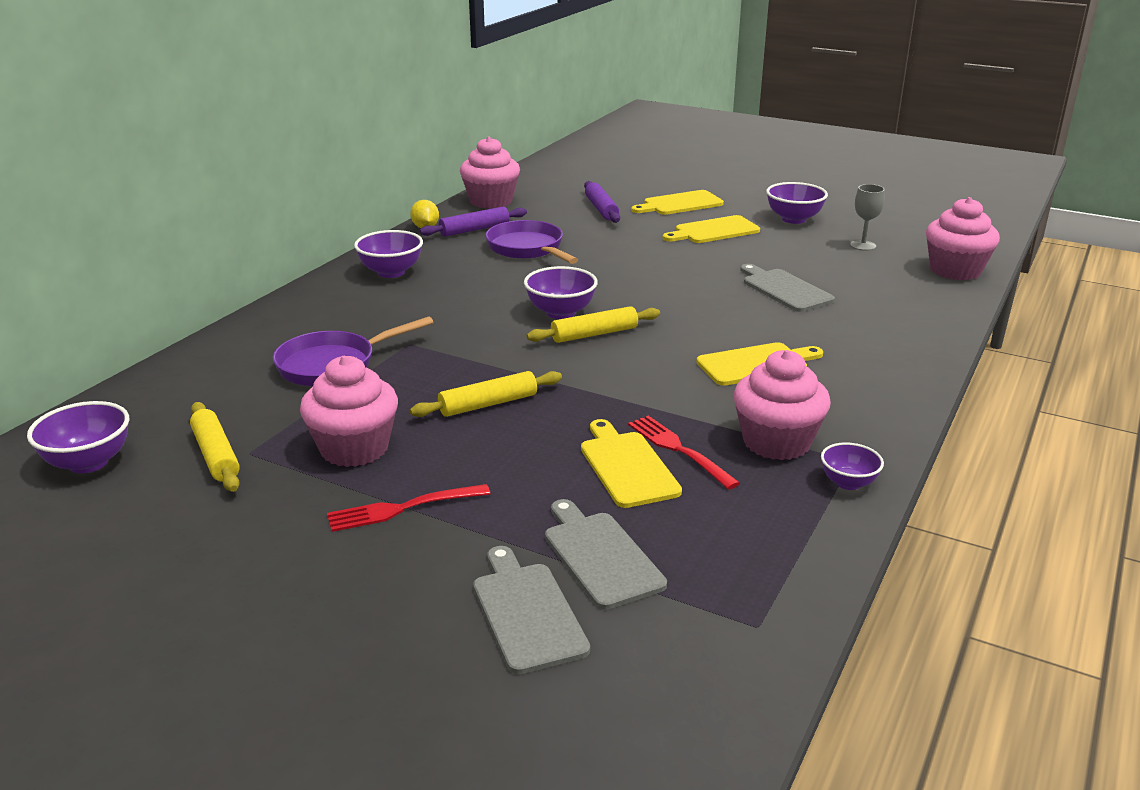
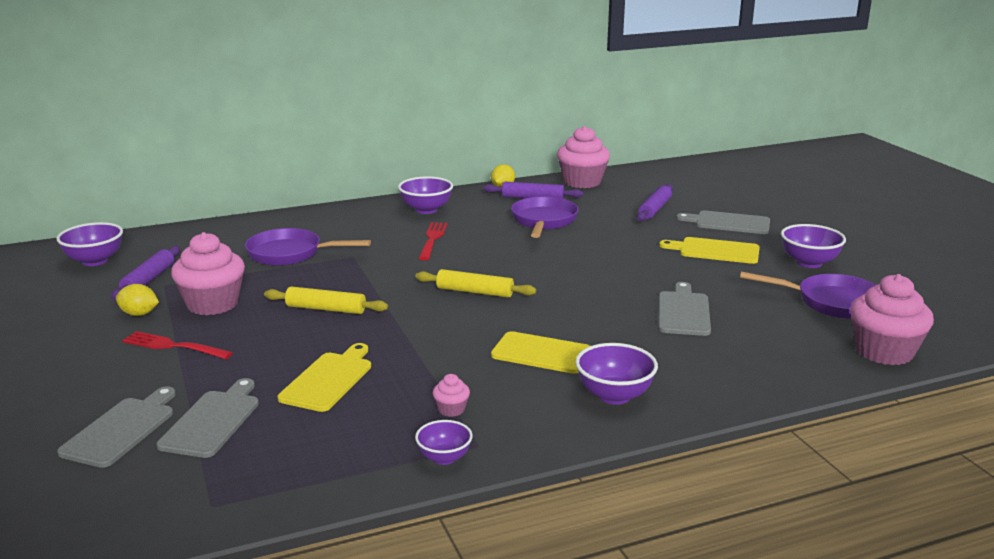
camera: 40 degrees right, 5 degrees down
yellow rolling pin [190,402,240,492] -> purple rolling pin [111,246,180,300]
purple bowl [524,266,598,319] -> purple bowl moved to [575,343,658,405]
red fork [628,416,740,490] -> red fork moved to [418,222,447,260]
yellow cutting board [631,190,724,215] -> grey cutting board [676,211,770,234]
pink cupcake [733,350,831,460] -> pink cupcake [433,374,470,417], size x0.43
grey goblet [850,184,885,251] -> purple pan [740,272,876,319]
none -> yellow lemon [116,284,159,316]

